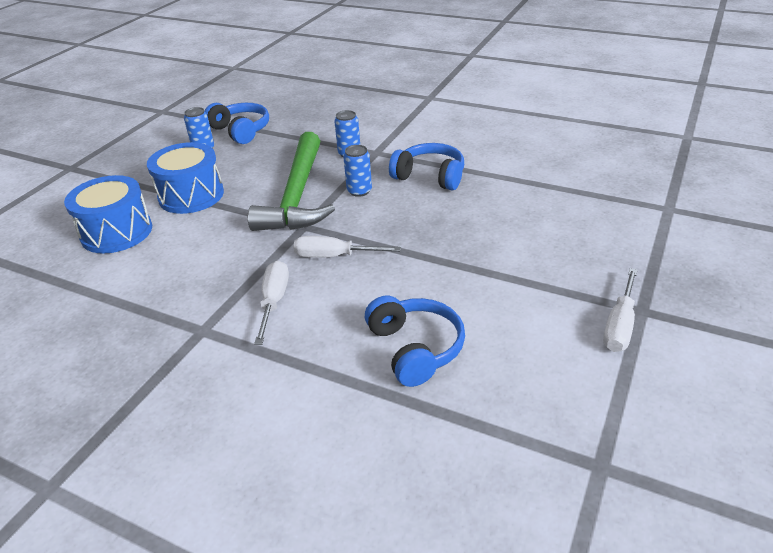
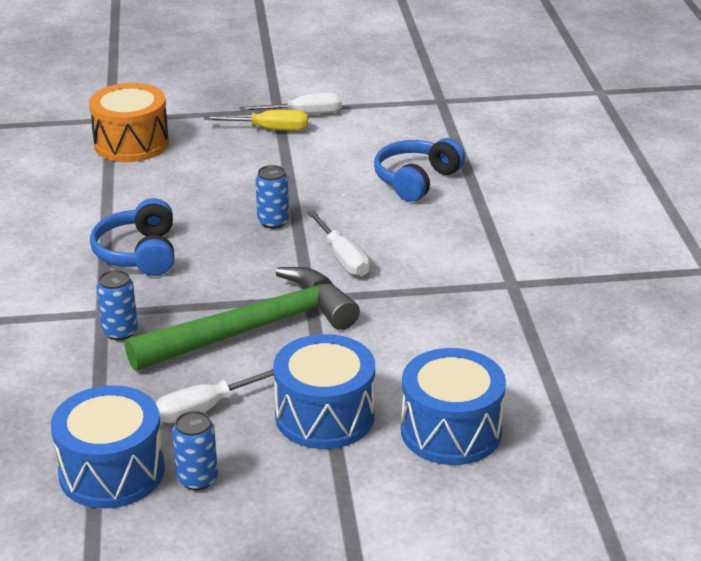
camera: 125 degrees left, 5 degrees down
blue headphones [205,103,269,144] -> blue drum [51,385,165,508]
white screwdriver [254,261,289,345] -> white screwdriver moved to [156,369,274,423]
blue can [343,145,372,197] -> blue can moved to [256,165,289,229]
none -> orange drum [89,83,169,162]
none -> yellow screwdriver [204,110,308,131]

